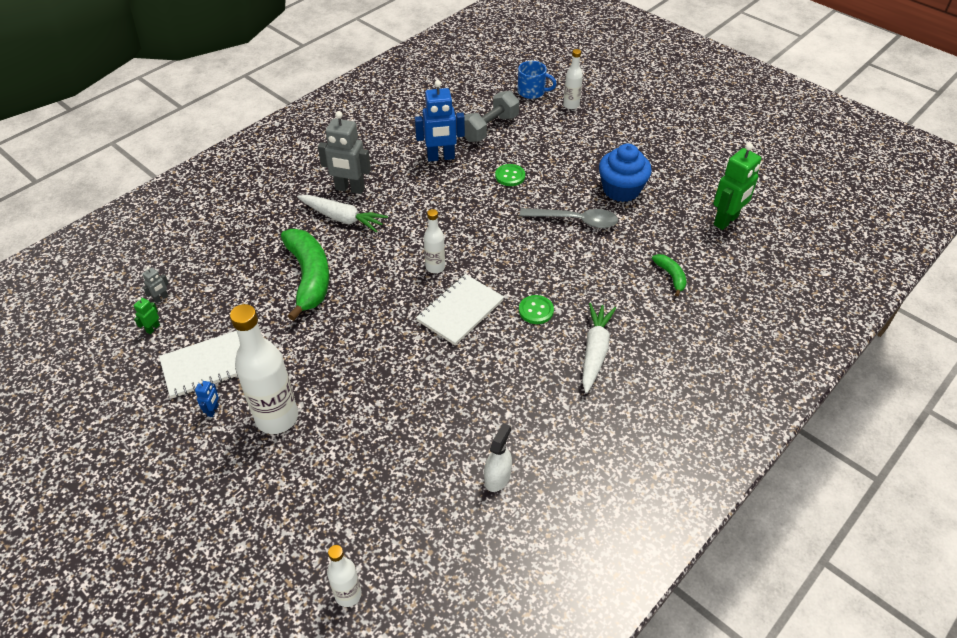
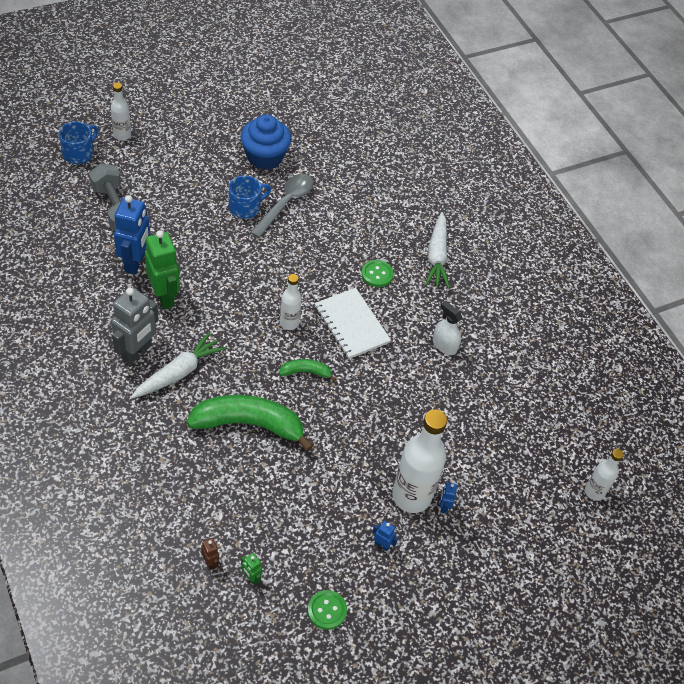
camera: 75 degrees left, 5 degrees up
grey robot [142,267,169,303] -> brown robot [201,538,219,570]
white notebook [159,331,240,398] -> none
white spray bottle [484,423,512,492] -> white spray bottle moved to [433,301,463,355]
green button [495,164,525,186] -> green button moved to [308,590,347,630]
white carrot [582,303,616,393] -> white carrot turned 120 degrees counterclockwise [425,212,450,288]
green banana [652,254,687,297] -> green banana moved to [279,359,336,382]
green robot [713,143,762,230] -> green robot moved to [145,230,180,309]
none -> blue mug [229,175,271,219]
none -> blue robot [440,482,457,514]

